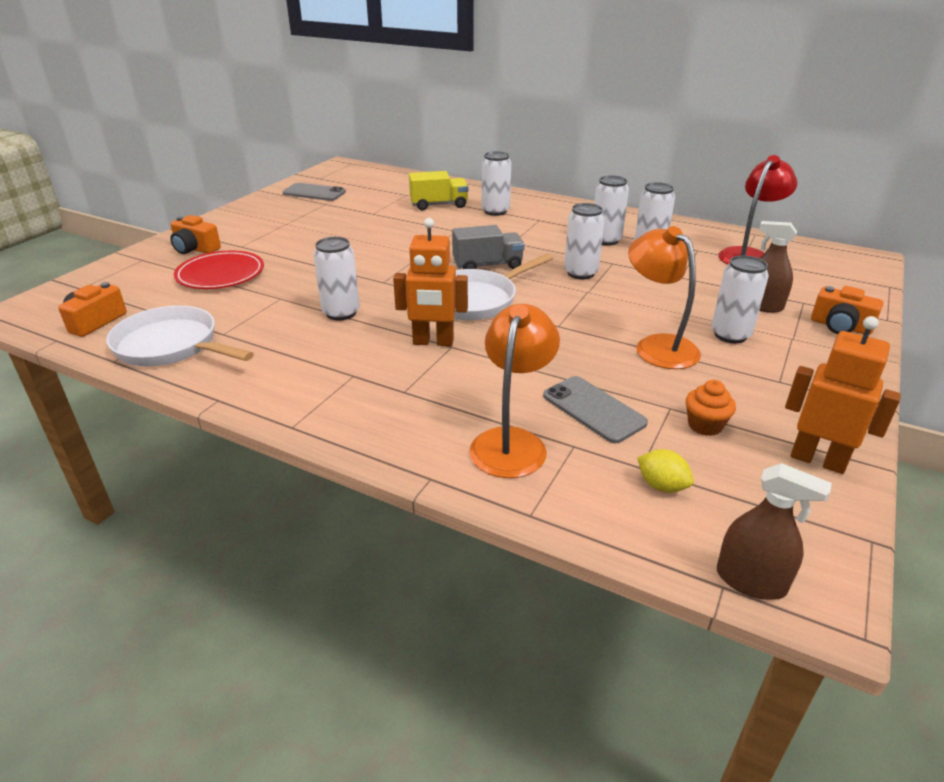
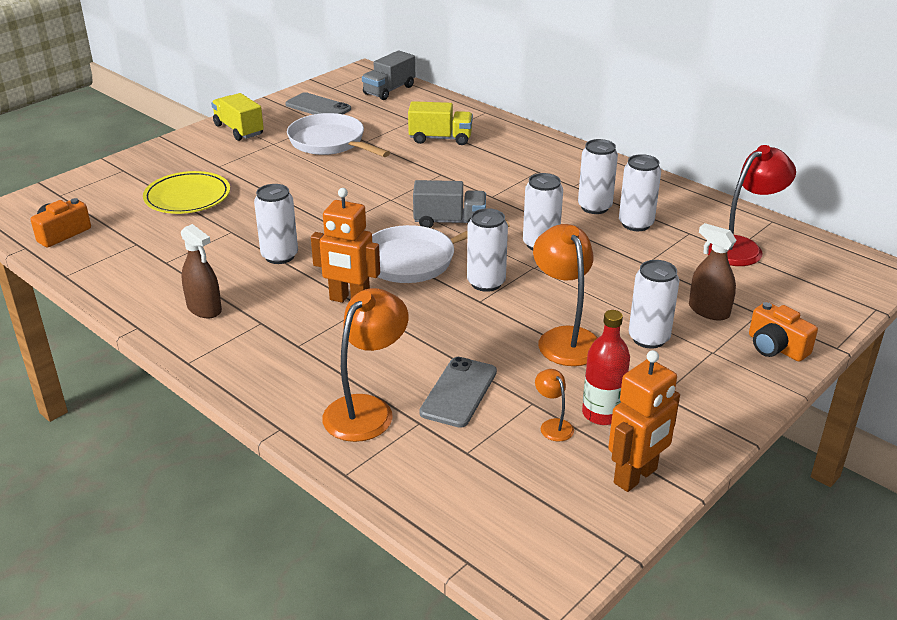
camera: 15 degrees right, 0 degrees up
white pan [106,306,254,366] -> white pan moved to [287,113,390,157]
orange camera [170,215,221,254] -> none
red plate [174,251,264,289] -> yellow plate [143,171,230,214]
white can [481,151,511,216] -> white can moved to [467,208,508,292]
grey phone [543,376,648,443] -> grey phone turned 45 degrees clockwise [419,357,497,428]
yellow lemon [637,449,694,493] -> none
orange cupcake [686,380,736,436] -> orange lamp [535,369,574,441]
brown spray bottle [717,463,832,600] -> brown spray bottle moved to [181,224,222,318]
orange robot [785,316,901,474] -> orange robot turned 90 degrees clockwise [608,350,680,492]
none -> yellow truck [211,93,264,141]
none -> grey truck [362,50,415,100]
none -> red bottle [582,310,630,425]

